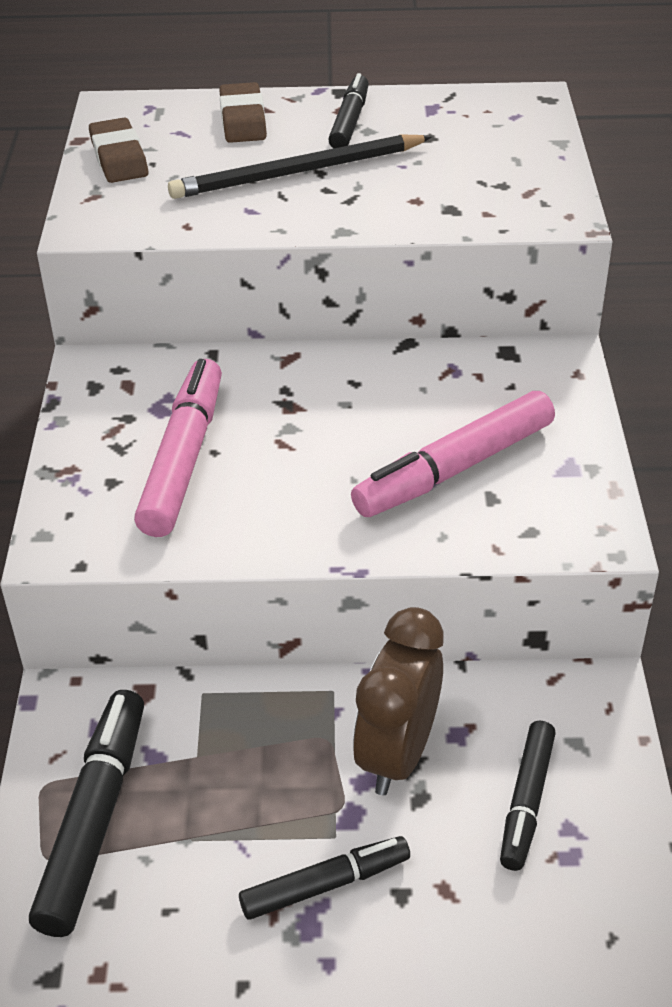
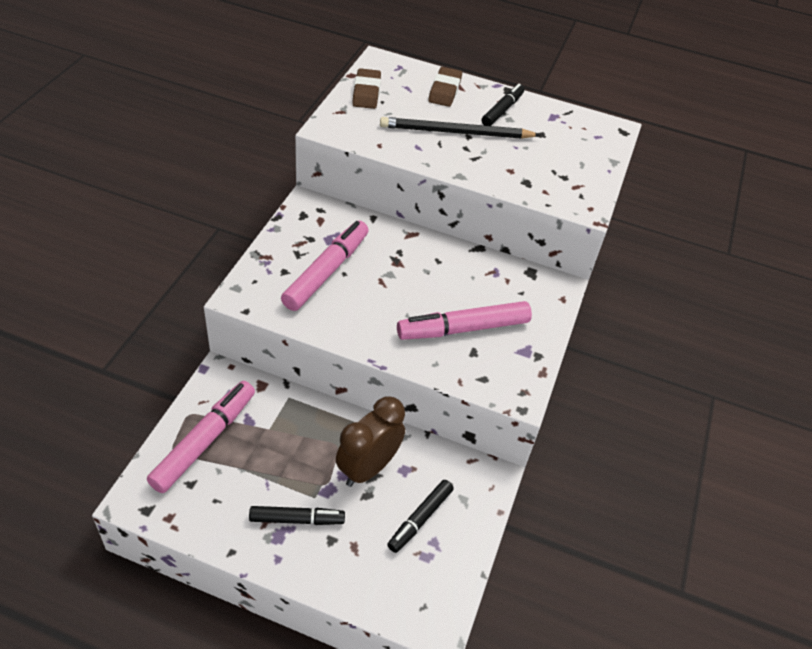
camera: 15 degrees right, 5 degrees up
black marker [29,690,144,937] -> pink marker [147,381,255,493]

